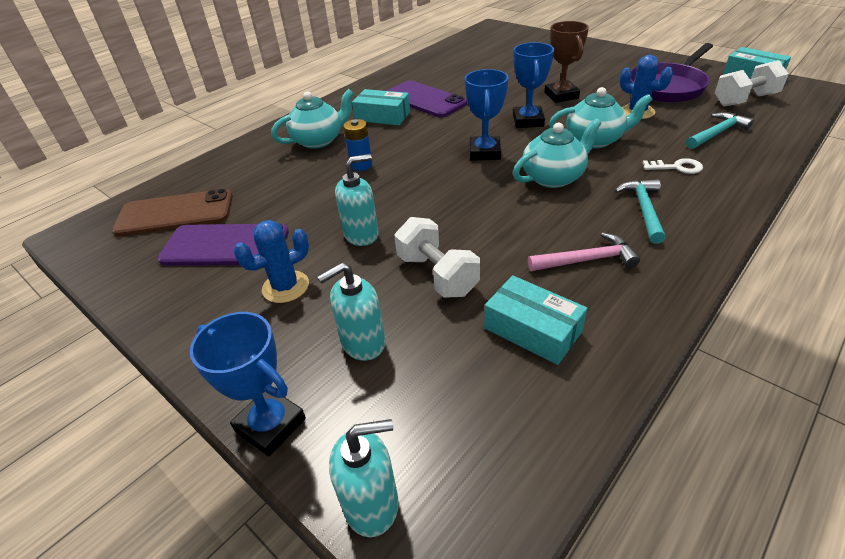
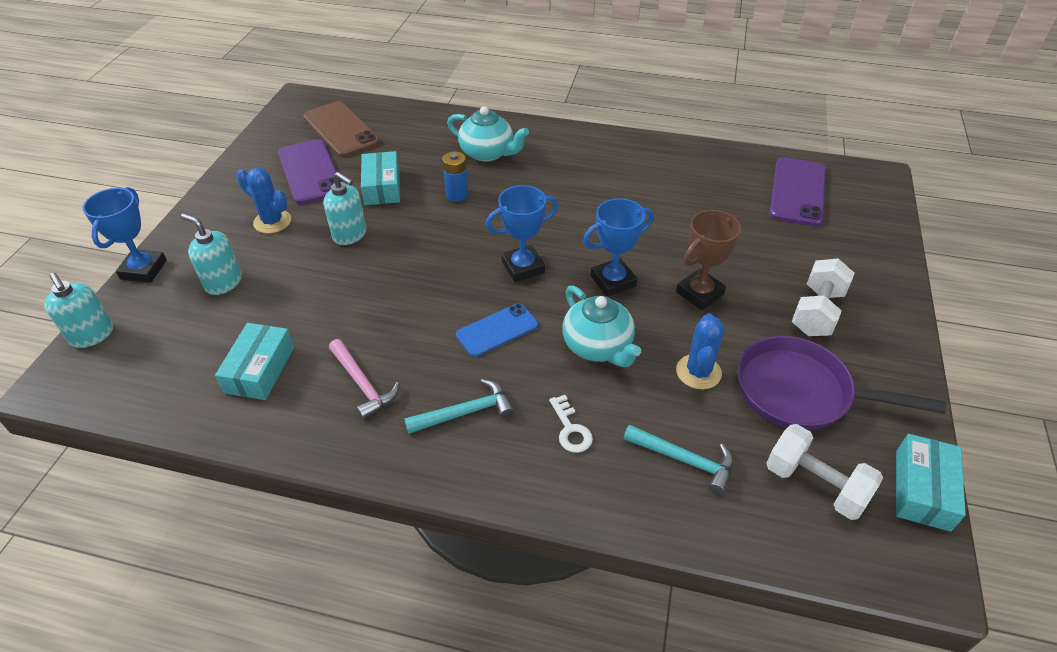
camera: 60 degrees right, 5 degrees up
turquoise box [352,89,410,125] -> turquoise box moved to [361,151,400,205]
purple phone [386,80,468,117] -> purple phone moved to [770,157,826,227]
white dumbbell [394,217,480,298] -> white dumbbell moved to [792,258,855,336]
turquoise teapot [513,119,601,188] -> blue phone [456,303,538,357]

